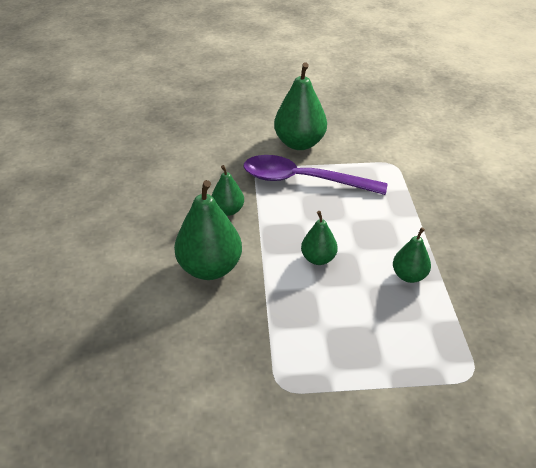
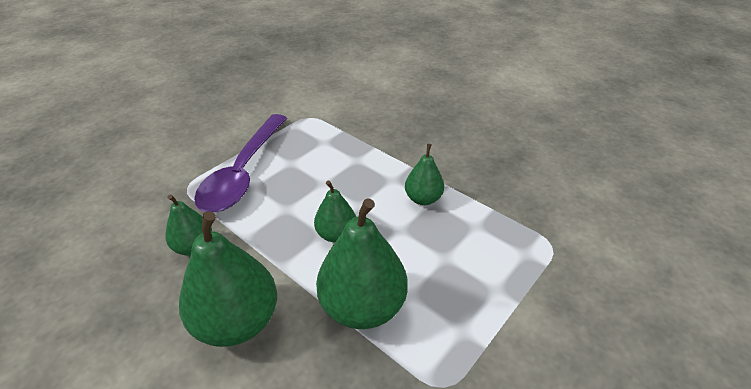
camera: 45 degrees left, 0 degrees up
purple spoon [244,155,388,195] -> purple spoon turned 45 degrees counterclockwise [194,114,287,212]
green pear [274,62,327,150] -> green pear moved to [316,198,408,329]

